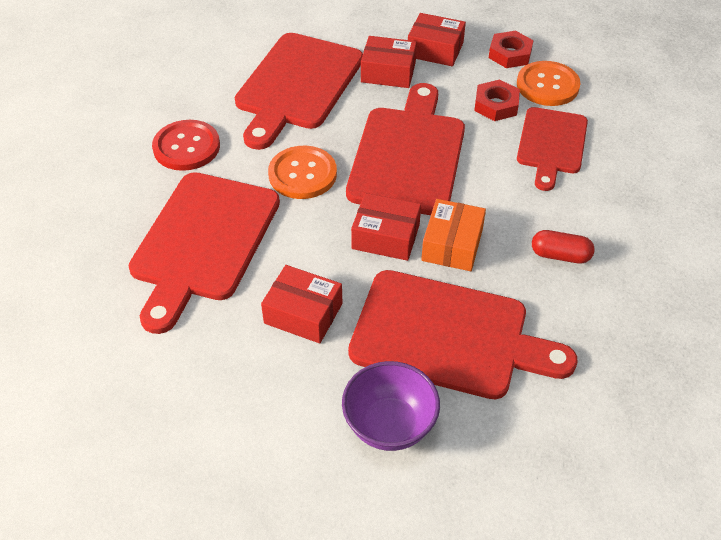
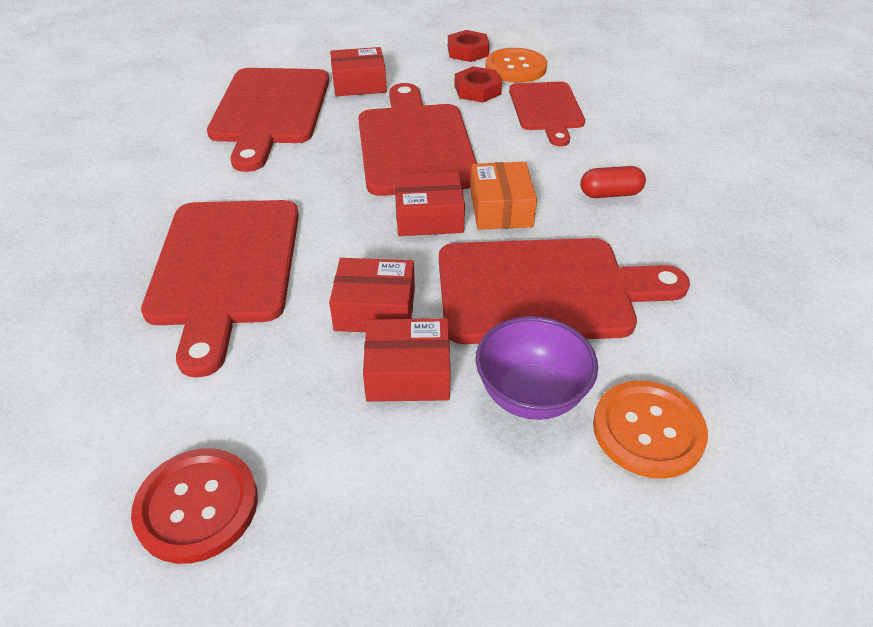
camera: 20 degrees left, 5 degrees down
red button [152,120,220,171] -> red button moved to [131,448,258,564]
orange button [268,146,337,199] -> orange button moved to [593,380,708,479]
red box [408,13,466,66] -> red box moved to [363,318,451,402]

